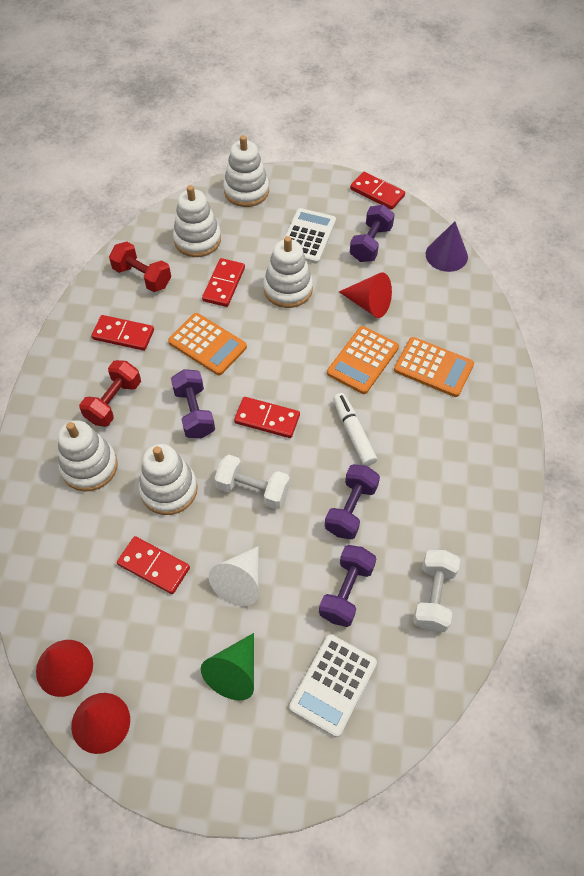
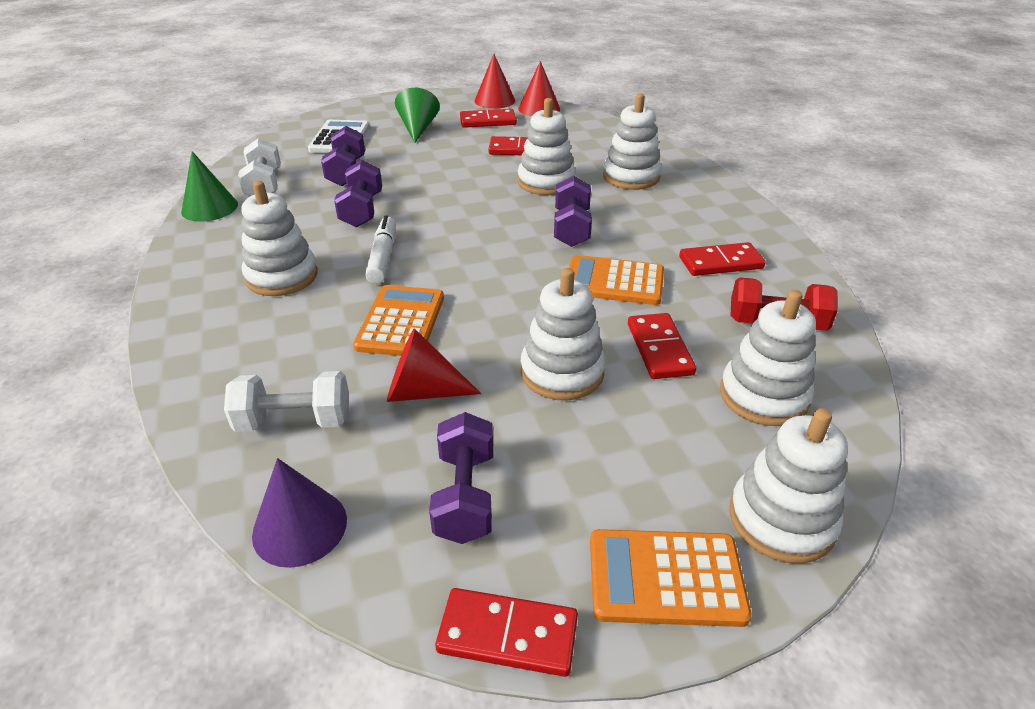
camera: 155 degrees right, 20 degrees down
red dumbbell [79,360,141,427] -> none
purple dumbbell [171,369,215,438] -> purple dumbbell turned 45 degrees clockwise [554,176,592,247]
white cone [209,547,259,606] -> none
white dumbbell [214,455,290,509] -> white dumbbell moved to [224,371,349,432]
red domino [234,397,300,438] -> red domino moved to [460,109,517,128]
white calculator [285,208,336,264] -> none
white marker [333,393,377,466] -> white marker turned 135 degrees counterclockwise [365,215,396,284]
orange calculator [394,337,474,397] -> orange calculator moved to [590,529,752,627]
none -> green cone [181,151,238,222]
none -> white stacking toy [241,181,318,296]

